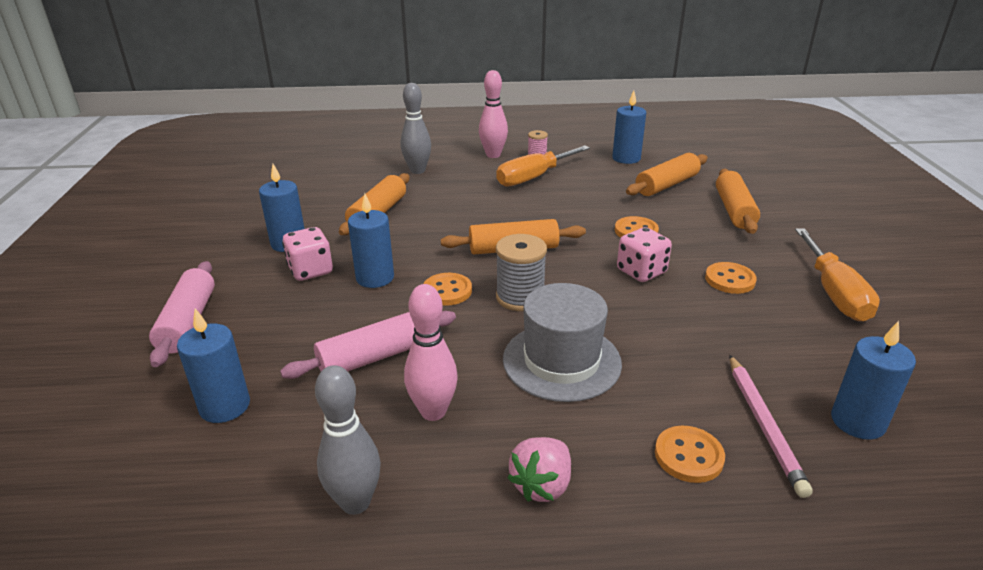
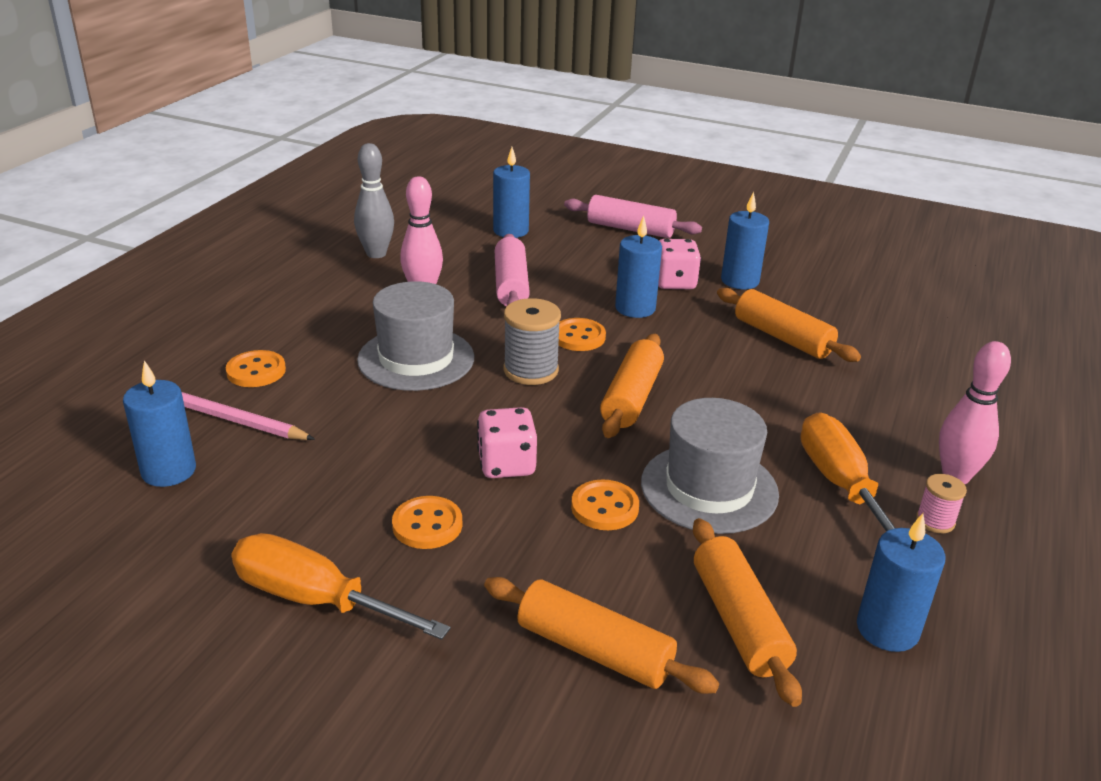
camera: 115 degrees right, 0 degrees up
grey bowling pin [401,83,431,174] -> none
pink strawberry [507,437,571,502] -> none
none -> grey hat [641,398,779,534]

